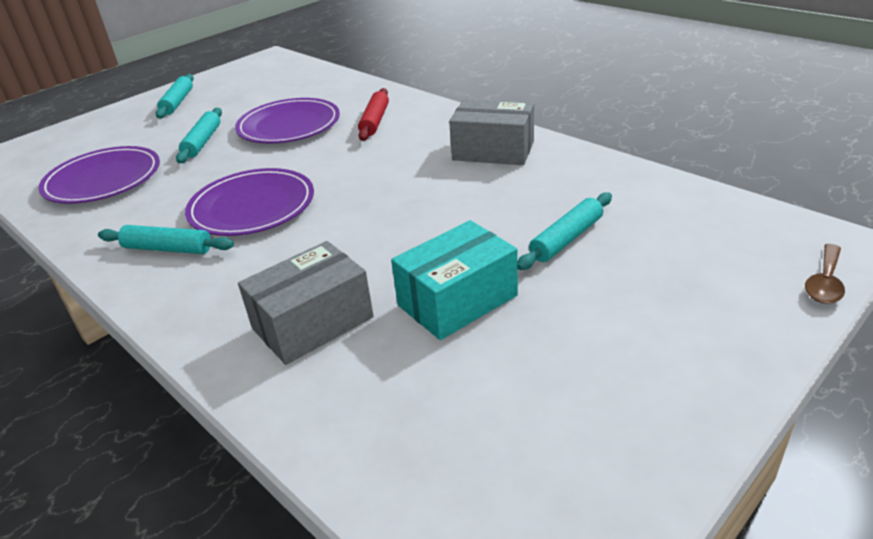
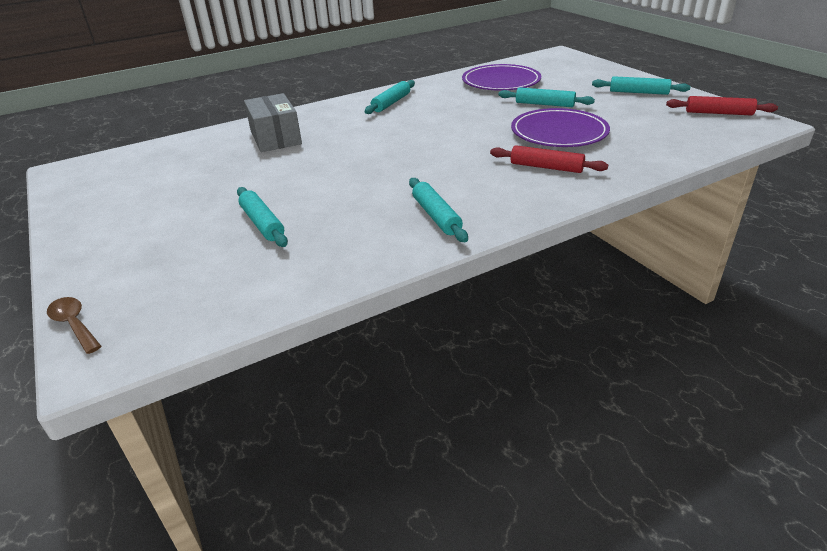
camera: 105 degrees right, 0 degrees up
purple plate [185,168,314,236] -> none
turquoise box [391,220,518,340] -> none
grey box [449,99,534,165] -> turquoise rolling pin [409,178,468,242]
none -> red rolling pin [666,96,778,115]

